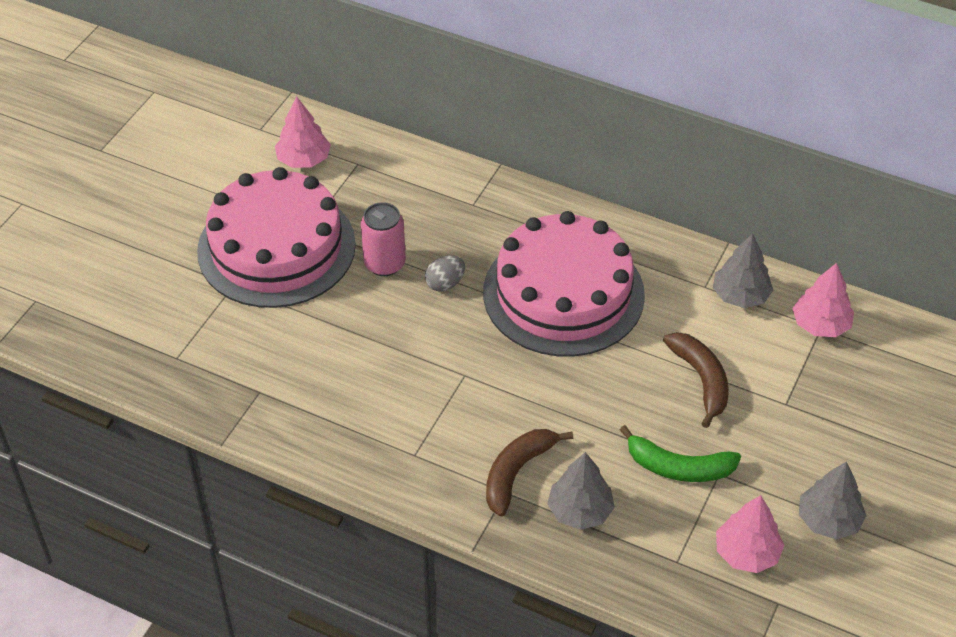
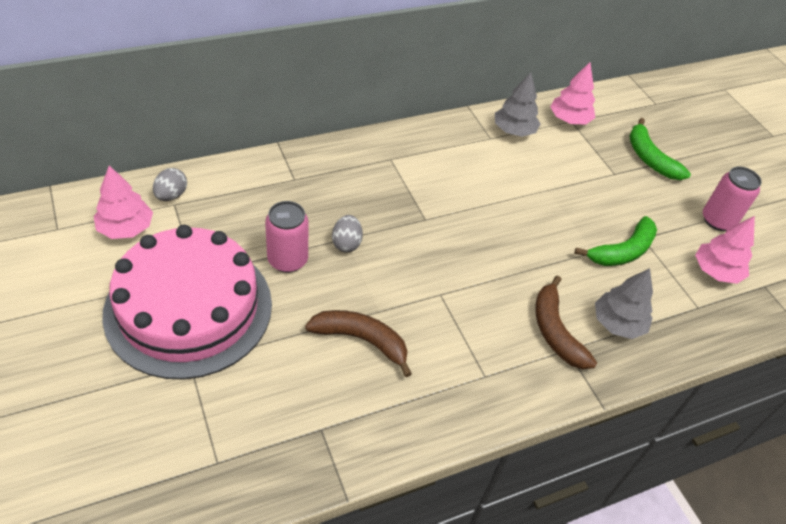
camera: 55 degrees left, 0 degrees up
pink cake [483,211,645,357] -> none
brown banana [663,332,729,428] -> brown banana moved to [305,310,412,377]
grey tree [799,462,867,540] -> pink can [703,167,762,231]
none -> grey egg [153,168,187,201]
none -> green banana [629,118,691,180]

